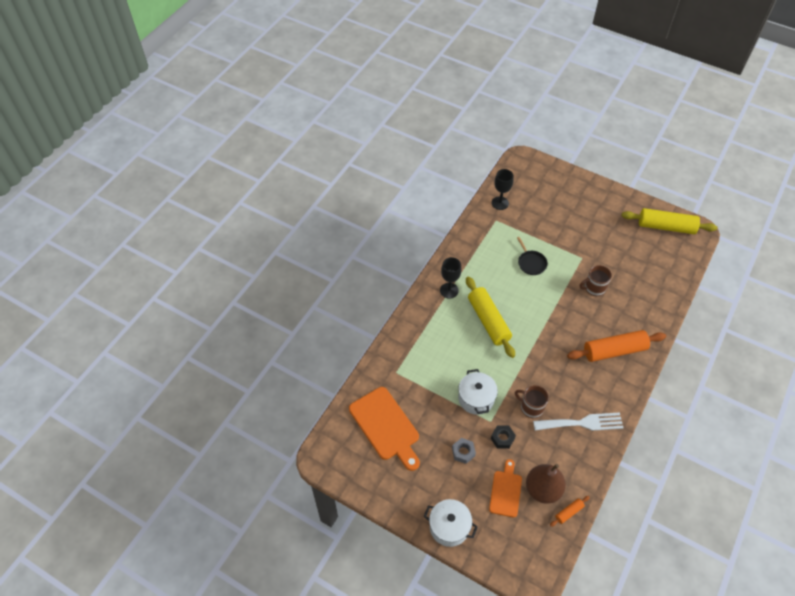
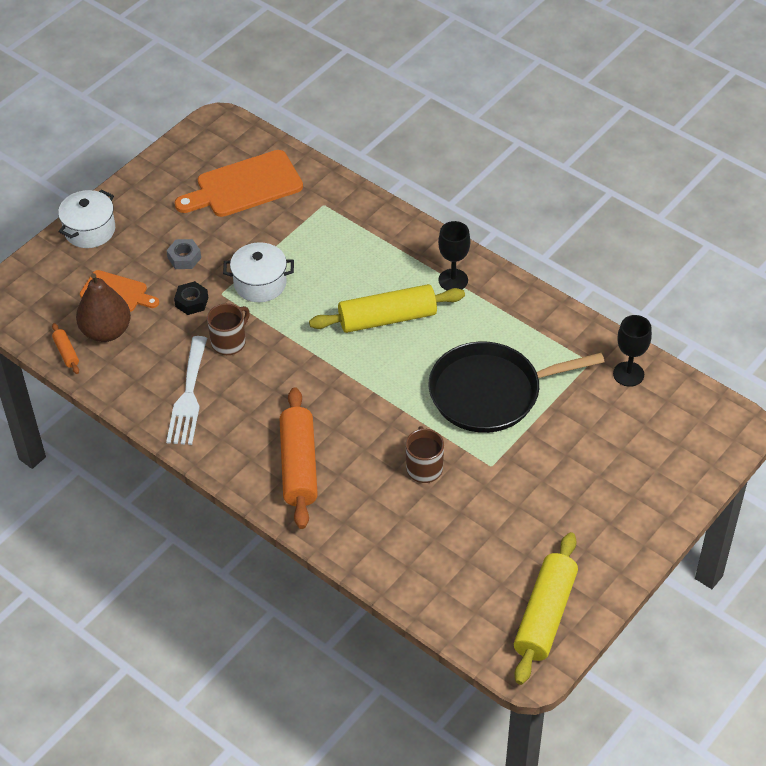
camera: 100 degrees right, 5 degrees down
black pan [517,237,548,275] -> black pan [429,342,605,433], size x2.19

